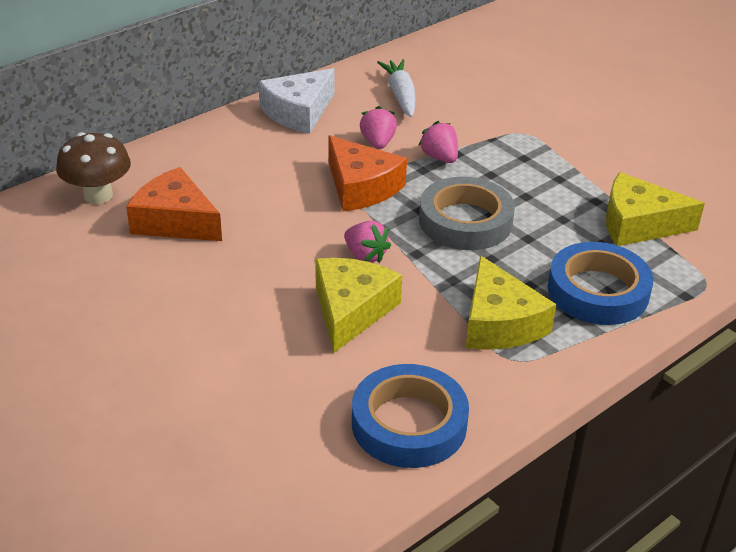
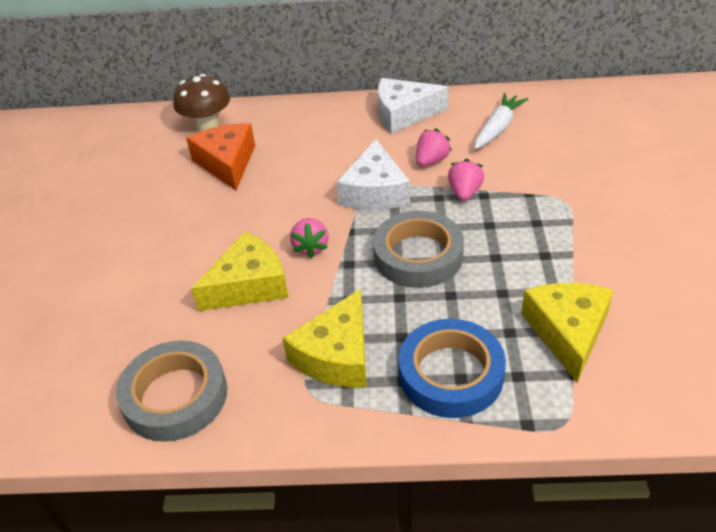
camera: 45 degrees right, 5 degrees up
orange cheese [329,135,407,212] -> white cheese [337,139,410,210]
blue tape [352,364,469,468] -> grey tape [116,340,227,442]
yellow cheese [606,172,705,246] -> yellow cheese turned 45 degrees clockwise [521,283,614,383]

